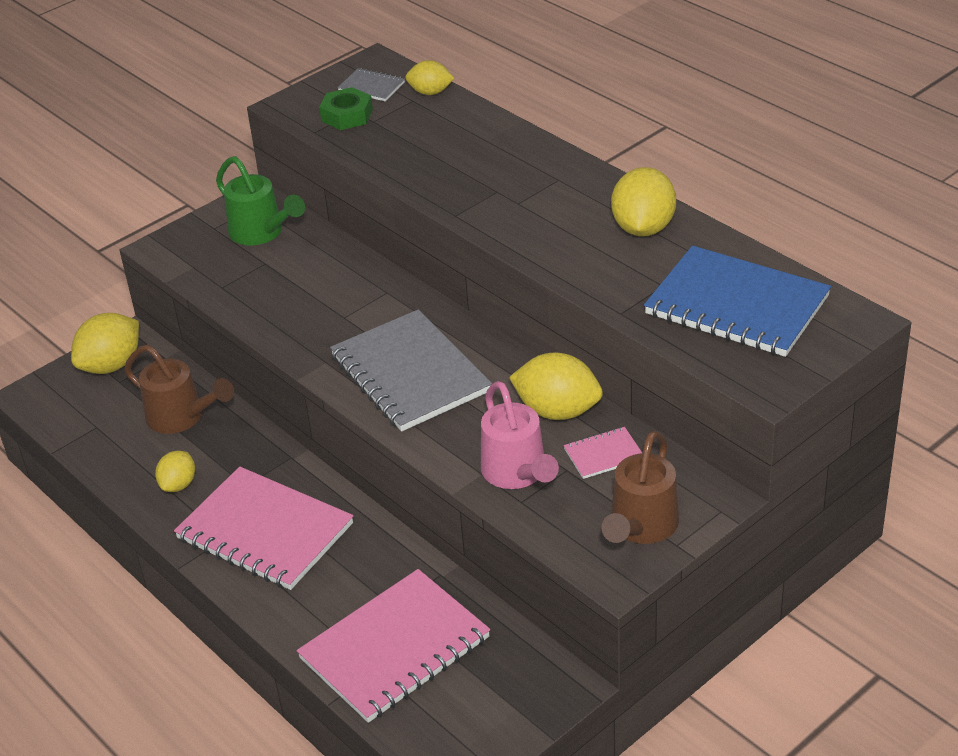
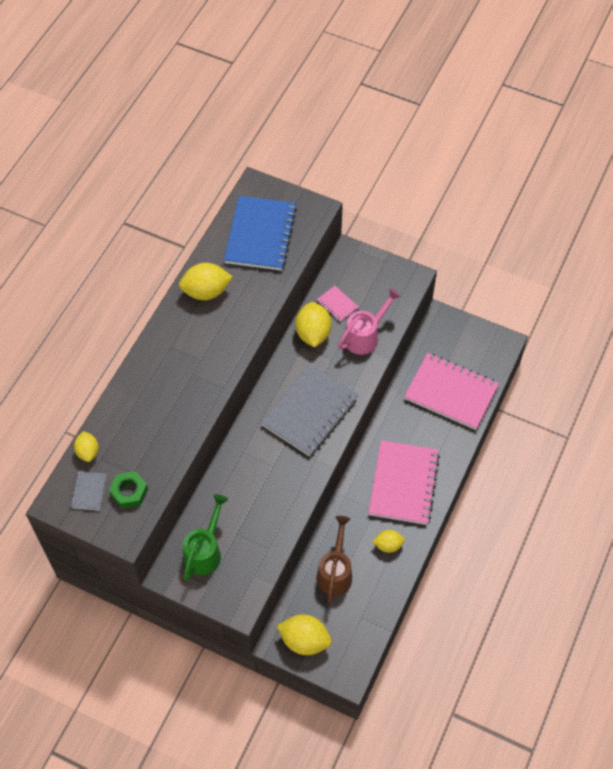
camera: 115 degrees left, 20 degrees up
brown watering can [601,431,679,544] -> none

